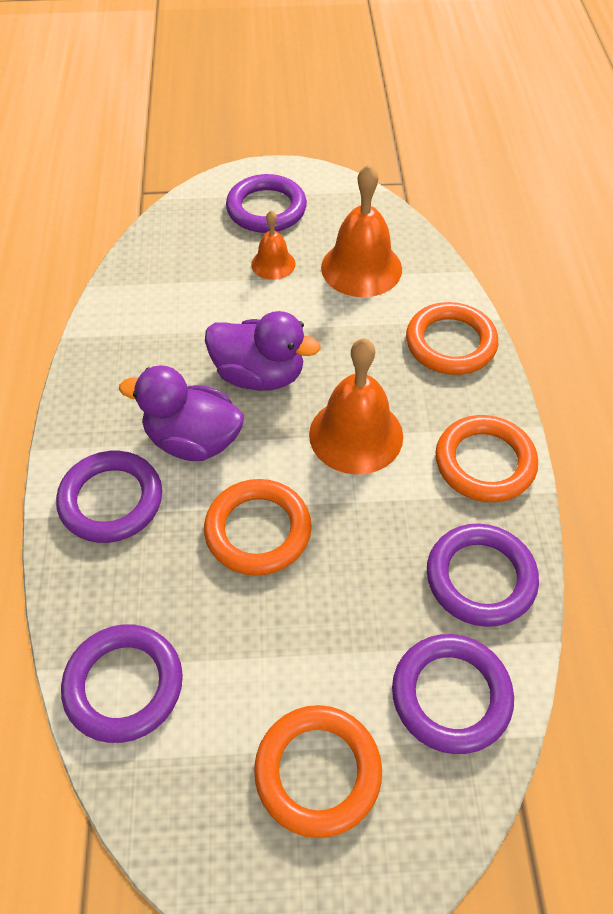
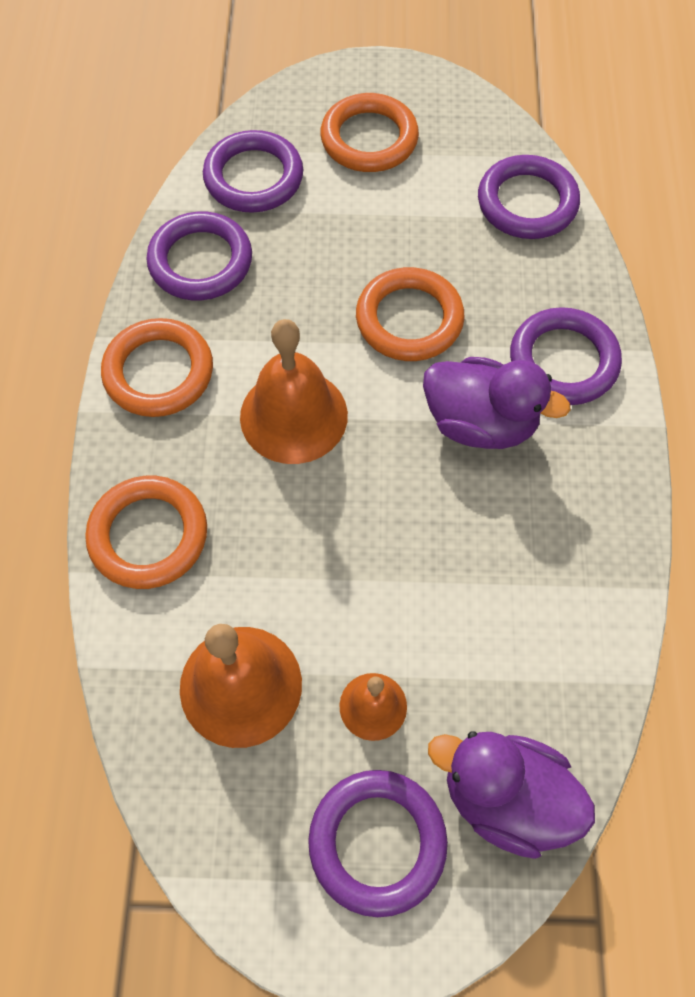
camera: 175 degrees left, 10 degrees up
purple duck [205,311,321,391] -> purple duck moved to [428,731,595,859]

